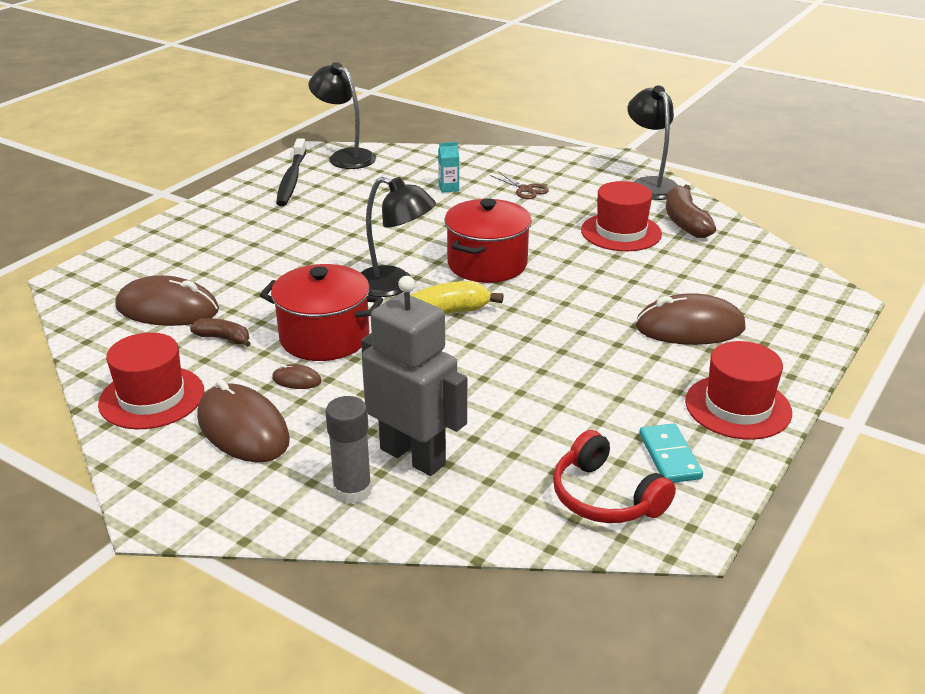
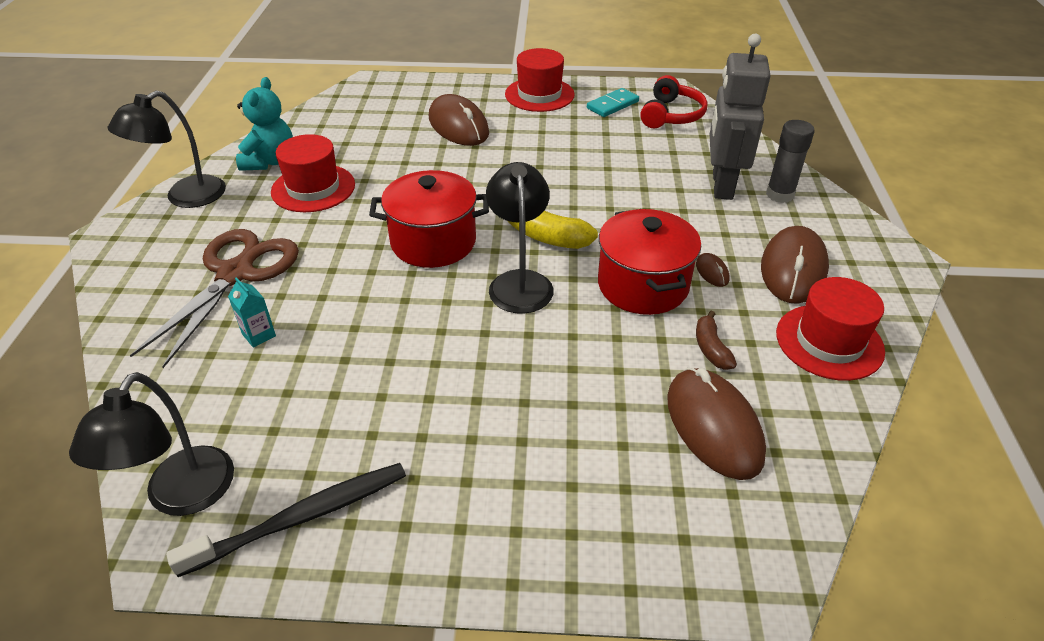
camera: 120 degrees left, 10 degrees up
brown scissors [490,171,549,199] -> brown scissors [130,229,299,368], size x2.20
brown banana [666,184,716,238] -> turquoise teddy bear [236,77,293,171]

